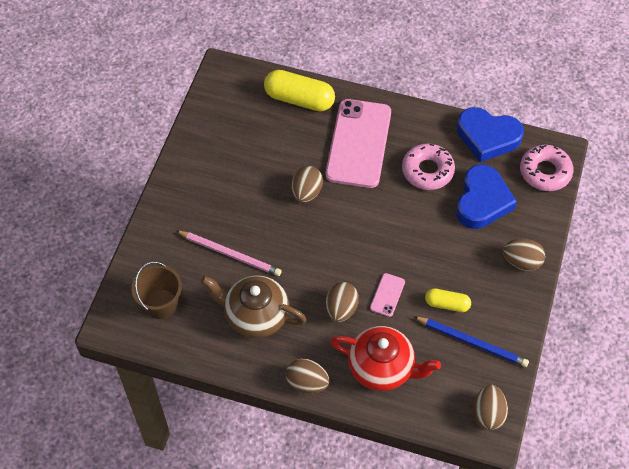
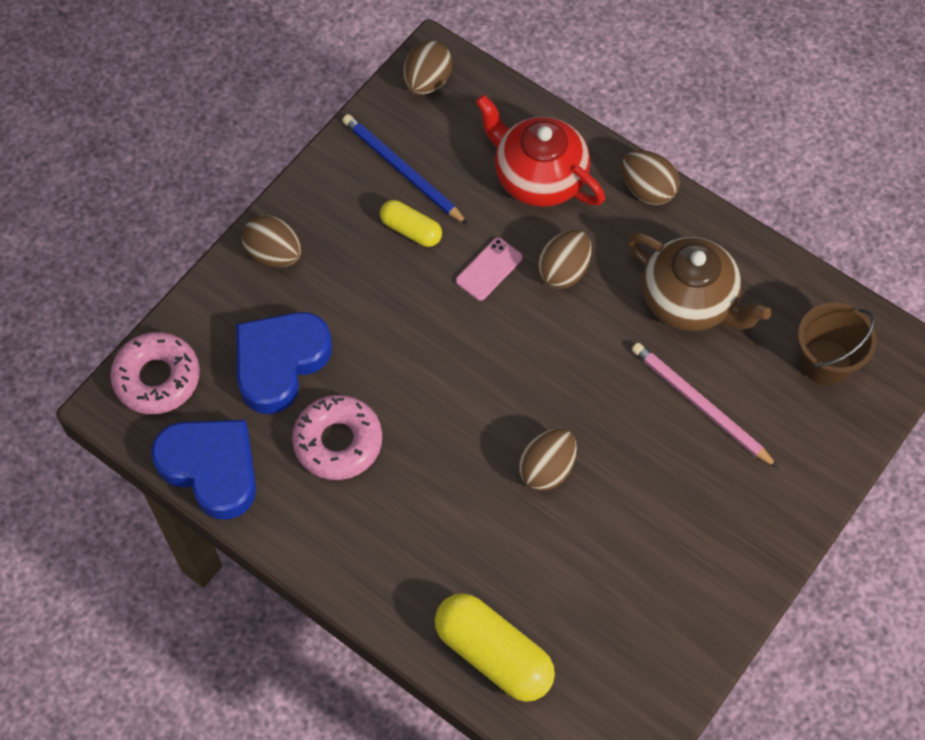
camera: 160 degrees left, 5 degrees up
pink phone [326,99,391,188] -> none

